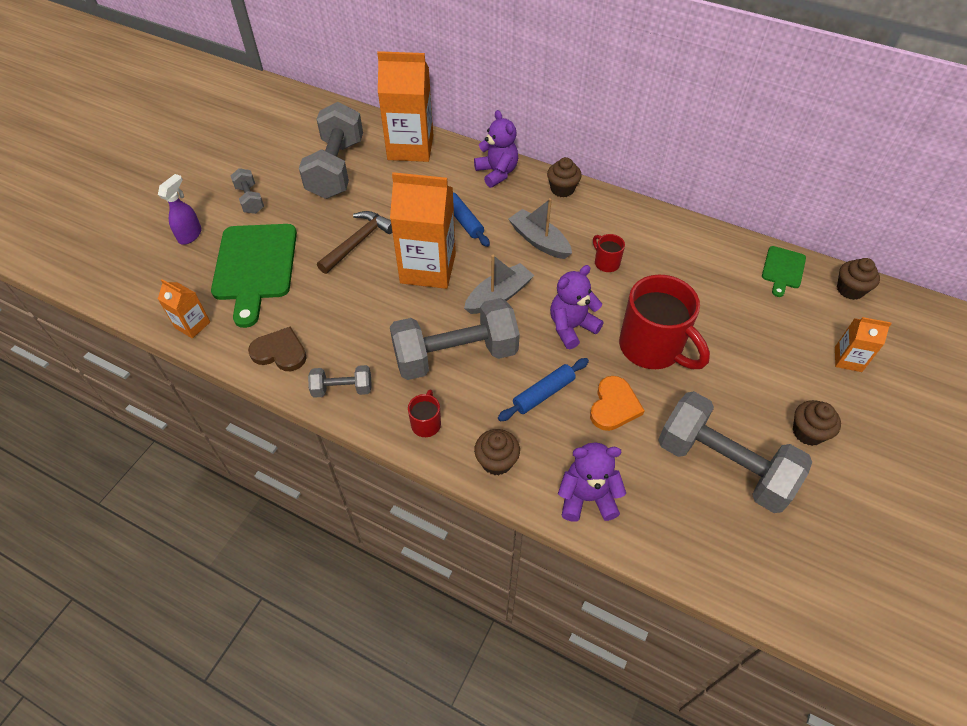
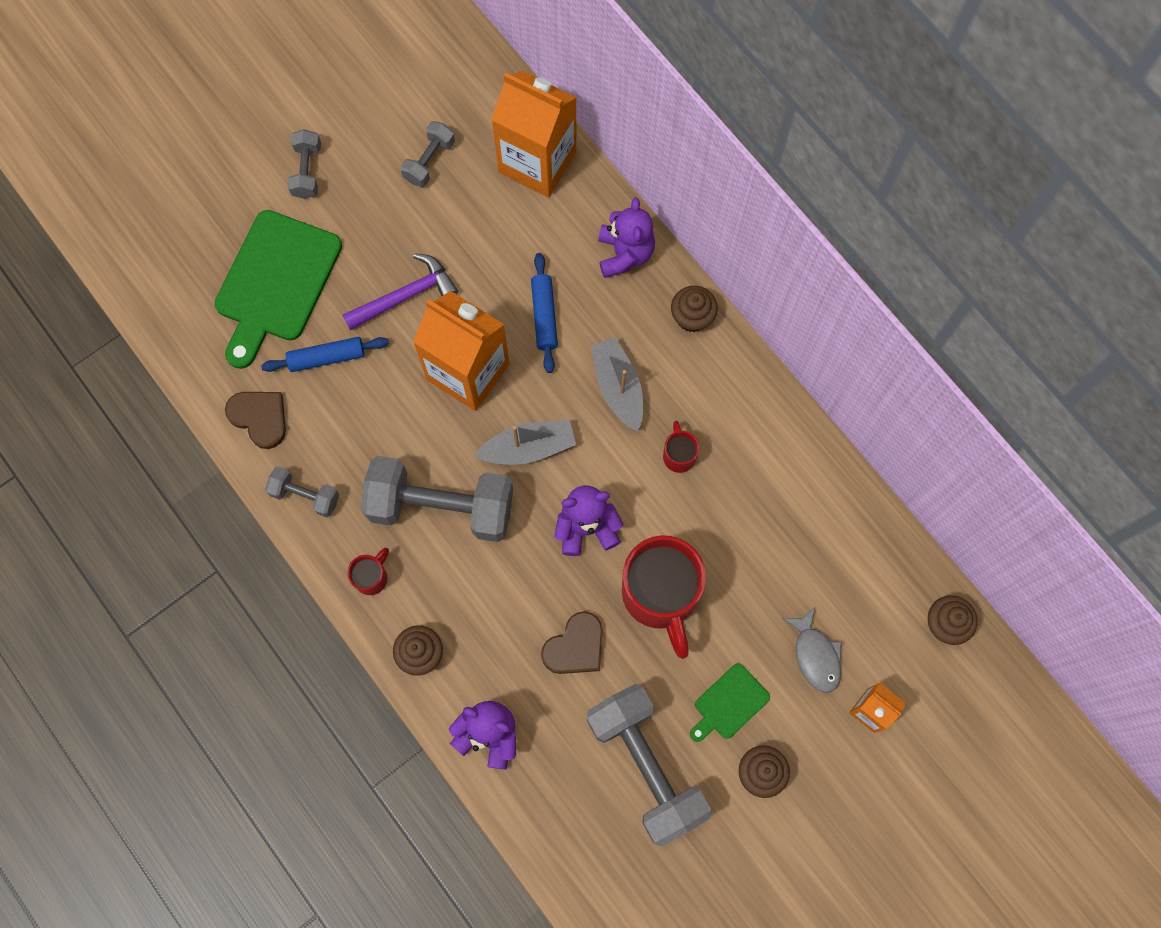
camera: 25 degrees right, 20 degrees up
purple spray bottle [158,174,202,245] -> none
orange carton [158,279,210,339] -> none
grey dumbbell [299,102,363,199] -> grey dumbbell [400,121,455,187], size x0.48
brown hammer [317,211,392,274] -> purple hammer [342,253,458,330]
blue rolling pin [498,358,589,422] -> blue rolling pin moved to [261,337,389,372]
orange heart [590,376,645,431] -> brown heart [541,611,603,674]
green cutting board [762,246,806,297] -> green cutting board moved to [690,663,770,742]
none -> grey fish [782,607,842,693]

